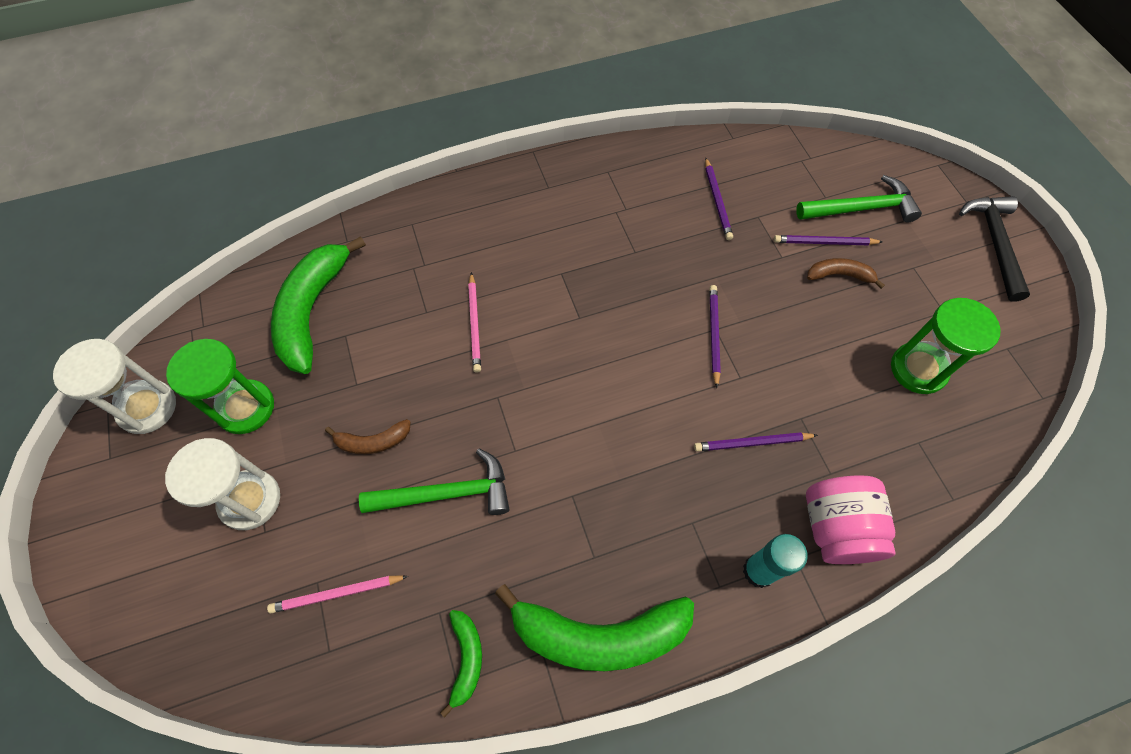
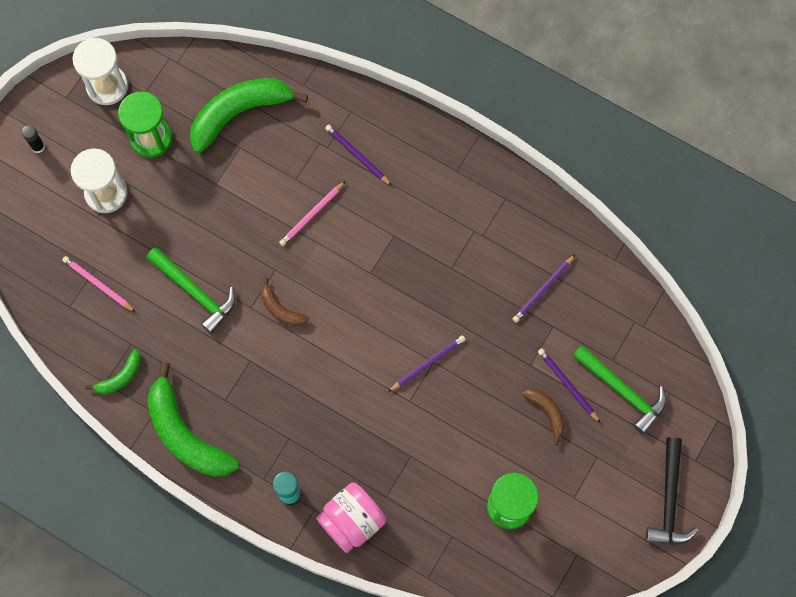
camera: 50 degrees right, 10 degrees up
brown banana [325,419,411,454] -> brown banana moved to [261,278,309,326]
purple pencil [694,432,818,451] -> purple pencil moved to [325,124,392,186]
black hammer [959,196,1030,302] -> black hammer turned 135 degrees clockwise [646,437,699,545]
none -> black glue stick [21,125,45,153]

